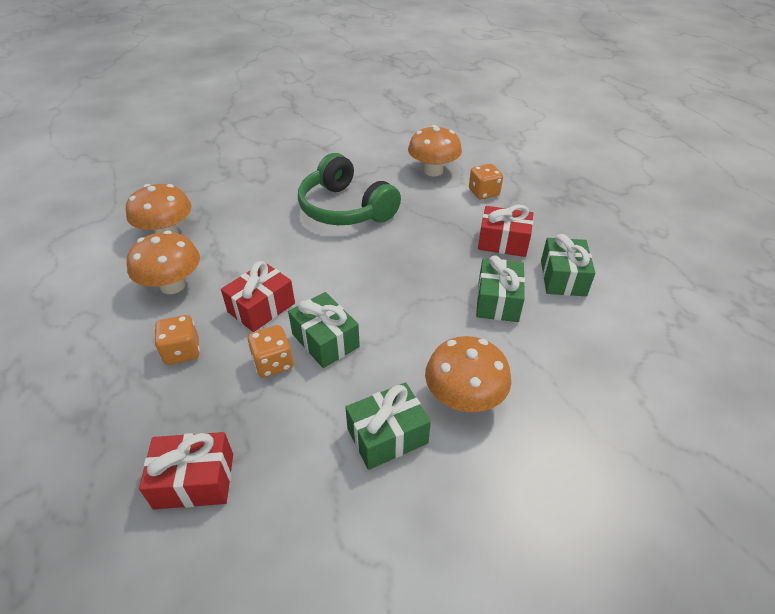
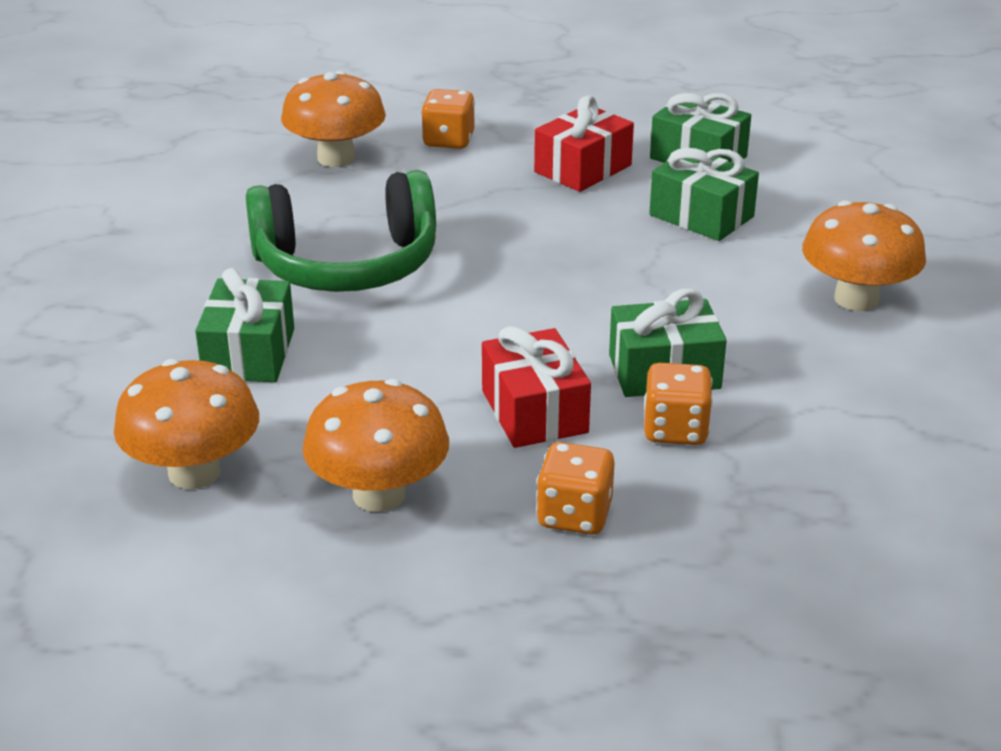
camera: 60 degrees left, 10 degrees down
red gift [139,432,233,509] -> none
green gift [345,382,431,470] -> green gift moved to [195,268,294,382]

